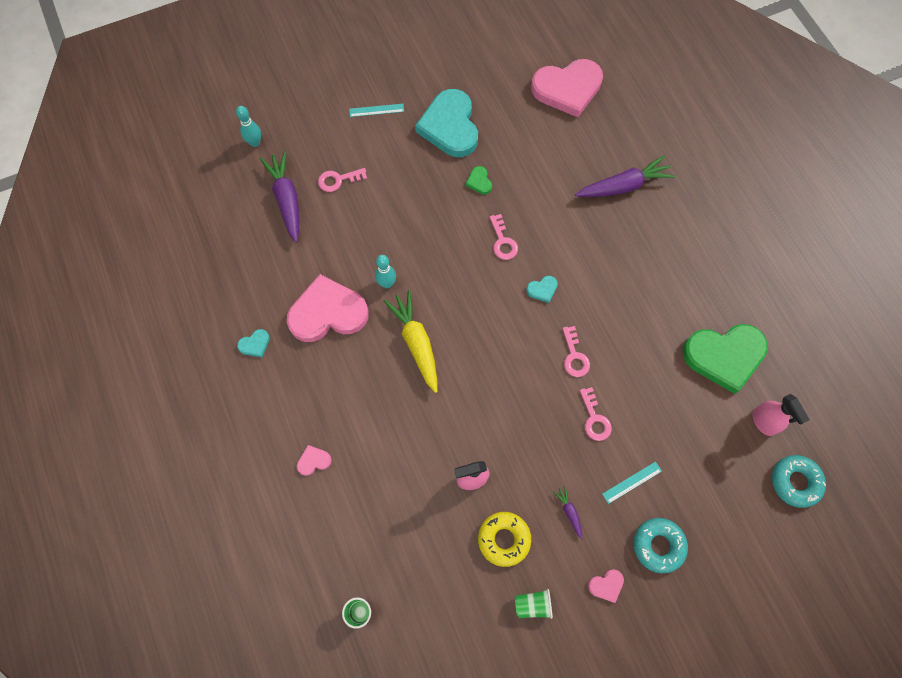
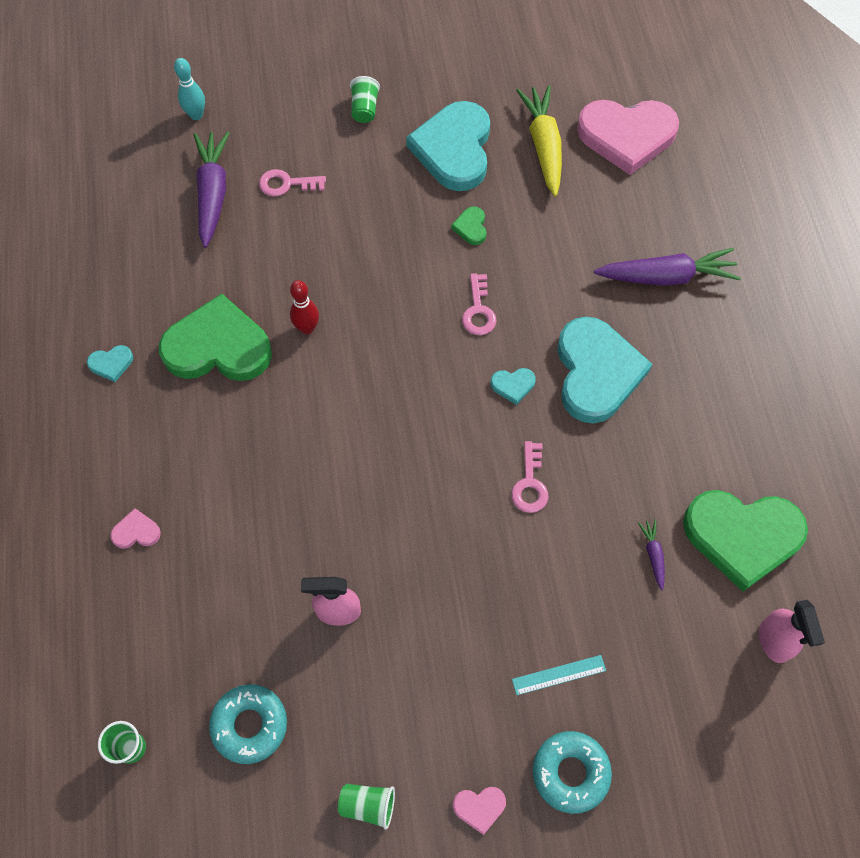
camera: 15 degrees right, 5 degrees down
pink heart [287,274,369,342] -> green heart [159,294,272,381]
turquoise ruler [349,104,404,117] -> green cup [350,76,380,123]
turquoise bowling pin [375,255,396,288] -> red bowling pin [290,280,319,334]
yellow carrot [383,290,437,393] -> yellow carrot moved to [516,85,562,197]
yellow donut [478,512,531,567] -> none
purple carrot [553,486,583,539] -> purple carrot moved to [638,519,665,591]
pink key [580,387,612,441] -> none
turquoise donut [772,455,826,508] -> turquoise donut moved to [209,684,287,764]
none -> turquoise heart [557,317,653,424]

